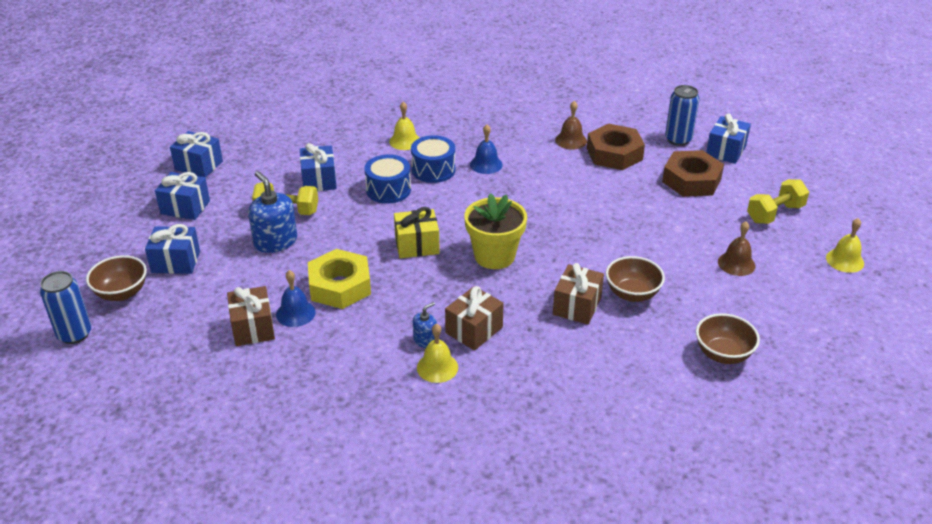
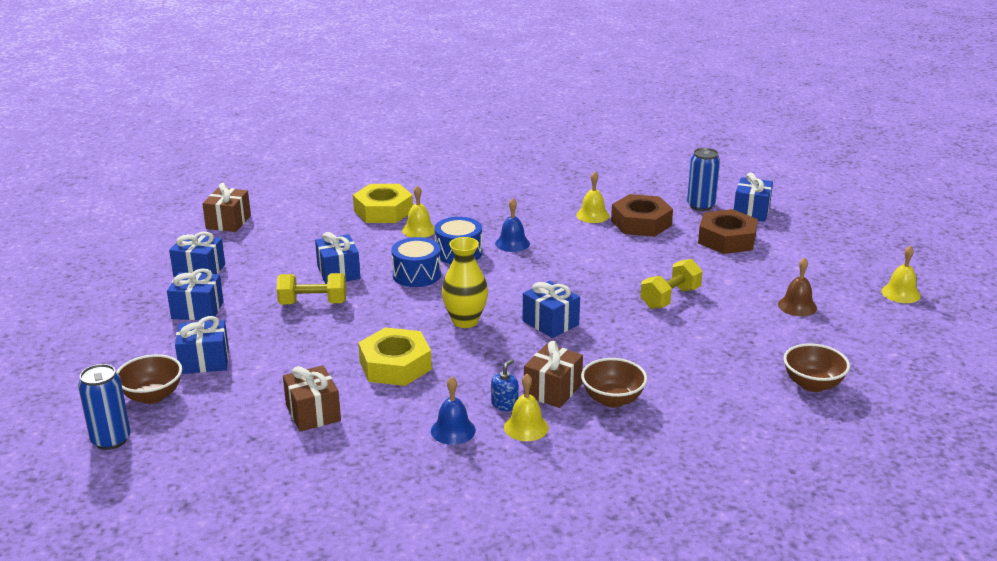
camera: 10 degrees left, 10 degrees down
blue soap dispenser [248,171,297,253] -> none
blue bell [276,270,316,327] -> blue bell moved to [431,377,476,445]
yellow gift [394,207,440,258] -> yellow vase [442,237,488,328]
yellow flower pot [464,193,527,269] -> blue gift [523,281,580,338]
brown gift [553,263,604,325] -> brown gift moved to [202,183,251,232]
brown bell [555,101,587,150] -> yellow bell [576,172,610,223]
brown bowl [606,256,665,302] -> brown bowl moved to [581,358,647,408]
yellow dumbbell [747,179,809,224] -> yellow dumbbell moved to [641,259,703,309]
none -> yellow nut [353,184,413,223]

